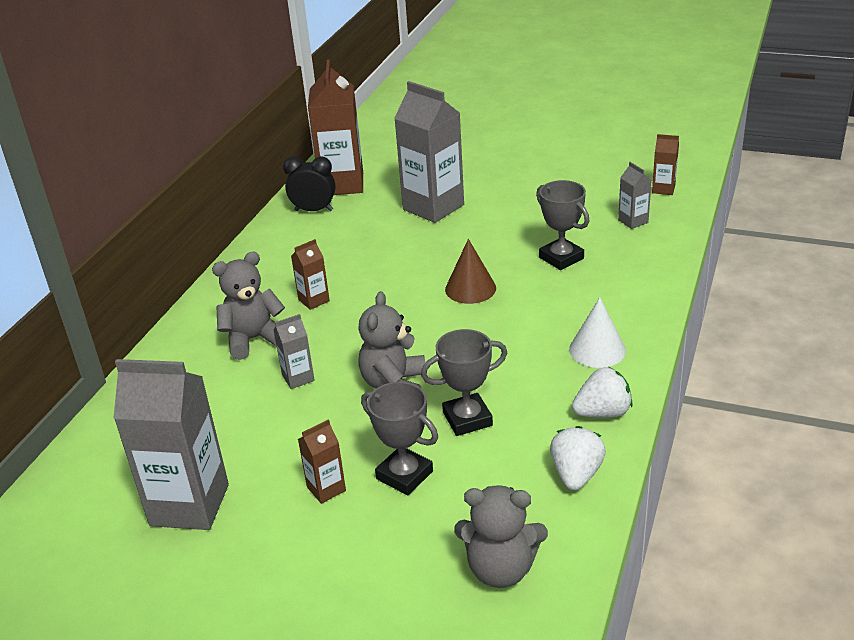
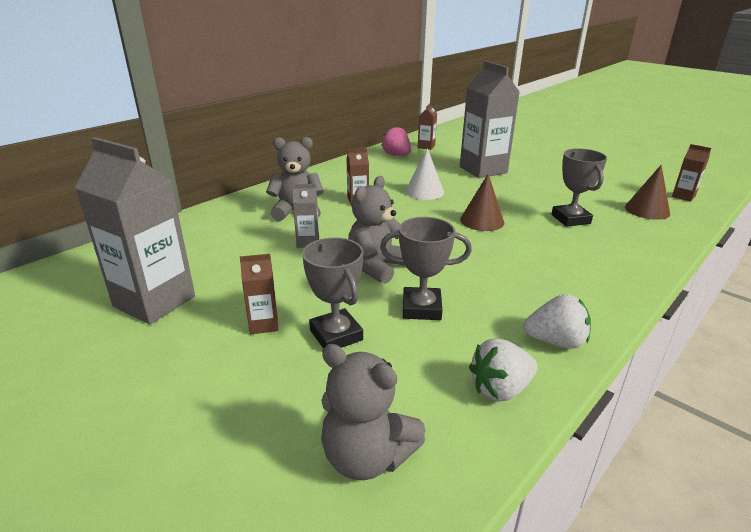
camera: 20 degrees right, 5 degrees down
black clock [283,156,335,211] -> pink strawberry [381,127,411,156]
brown carton [308,60,363,195] -> brown carton [418,103,437,150], size x0.46
white strawberry [550,426,606,490] -> white strawberry turned 150 degrees counterclockwise [469,338,538,402]
white cone [569,297,626,368] -> white cone moved to [405,148,444,200]
grey carton [618,162,652,229] -> brown cone [625,165,670,220]

